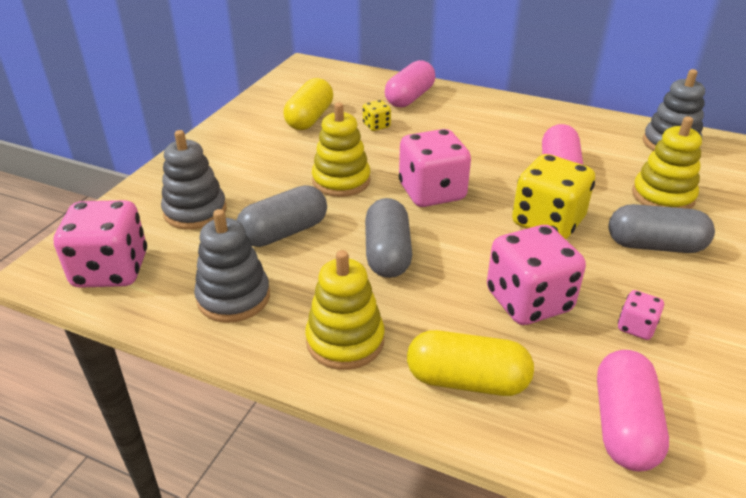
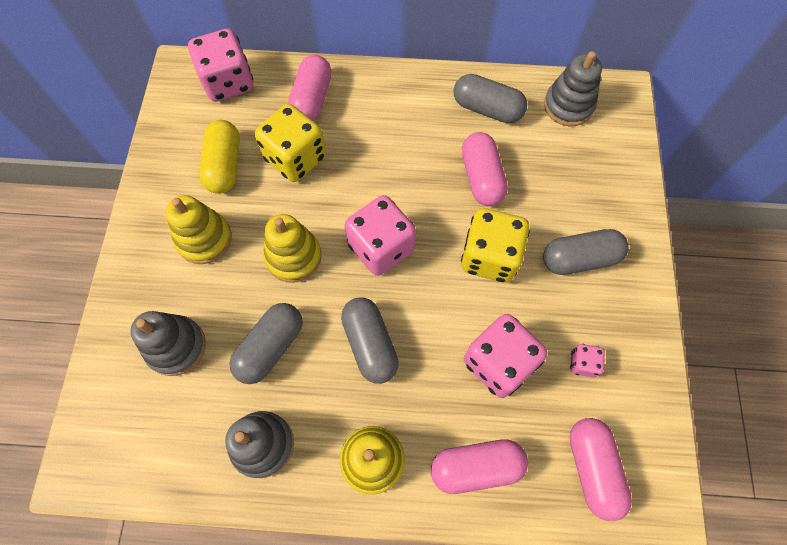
camera: 20 degrees left, 30 degrees up
pink dice [54,200,147,288] -> pink dice moved to [188,29,253,102]
yellow dice [363,100,391,131] -> yellow dice [255,104,326,182], size x2.14
yellow capsule [407,330,534,396] -> pink capsule [431,440,528,494]
yellow stacking toy [632,116,702,209] -> yellow stacking toy moved to [166,195,232,264]
none -> grey capsule [454,74,527,123]

